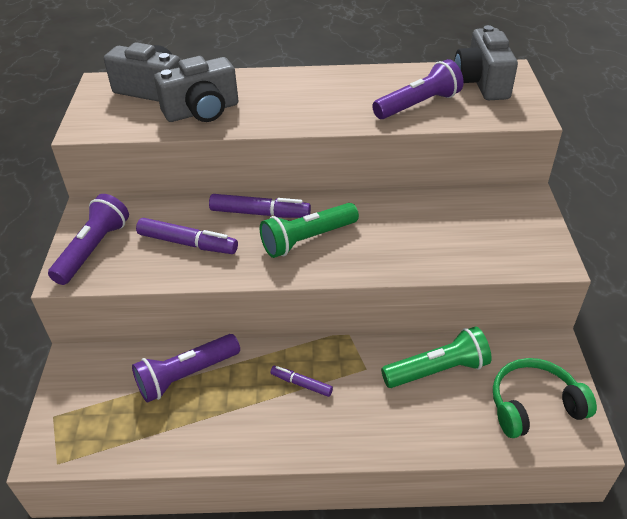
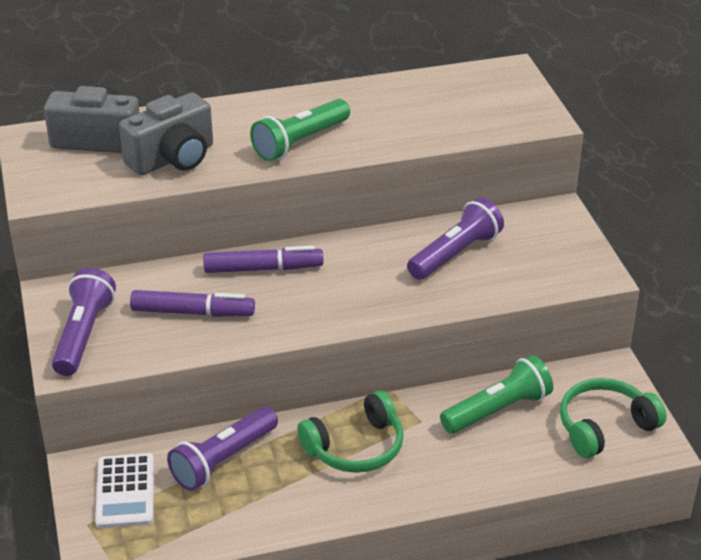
camera: 15 degrees left, 5 degrees down
green flashlight [260,203,359,258] -> green flashlight moved to [250,99,350,161]
purple marker [270,366,333,397] -> green headphones [297,391,403,473]
purple flashlight [372,59,463,119] -> purple flashlight moved to [407,197,504,280]
grey camera [454,25,518,100] -> none
none -> white calculator [95,453,154,529]

